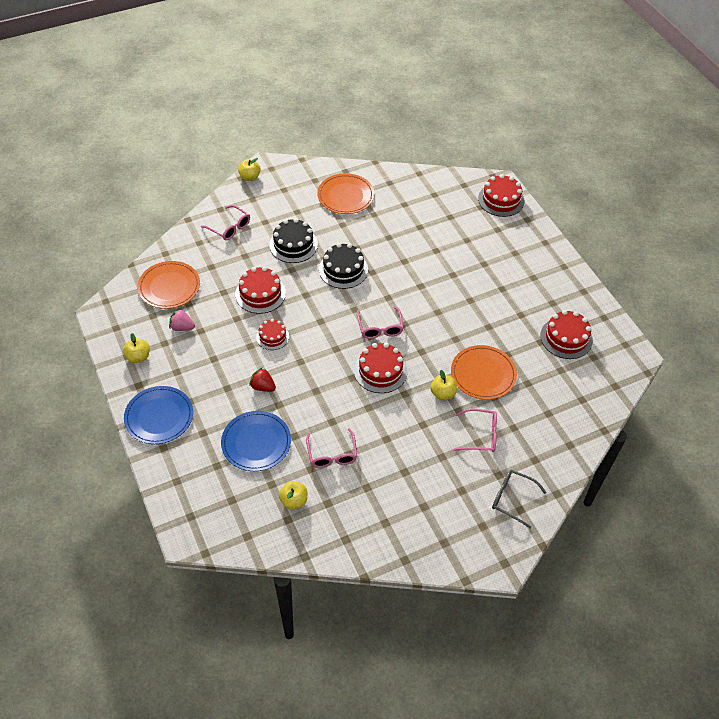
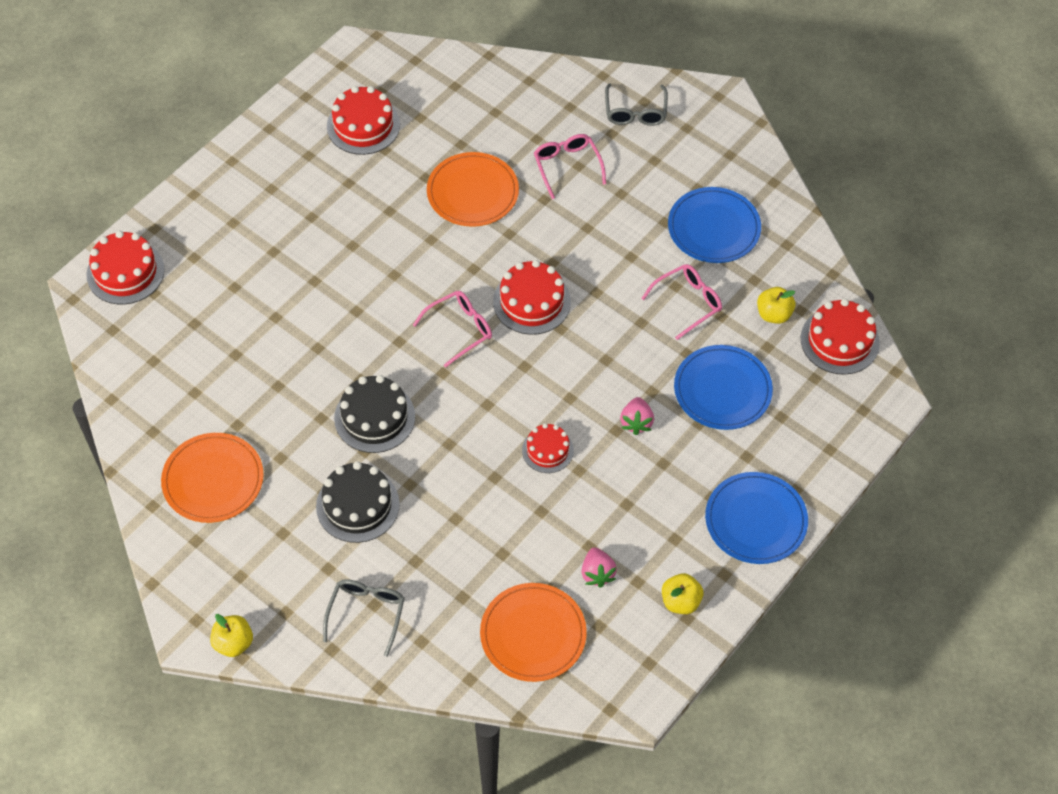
camera: 115 degrees left, 5 degrees up
pink glasses [201,205,250,240] -> grey glasses [323,579,405,657]
red cake [235,266,286,314] -> red cake moved to [801,299,880,375]
red strawberry [249,367,276,392] -> pink strawberry [620,397,654,435]
yellow apple [430,370,457,400] -> none
none -> blue plate [668,187,761,263]

